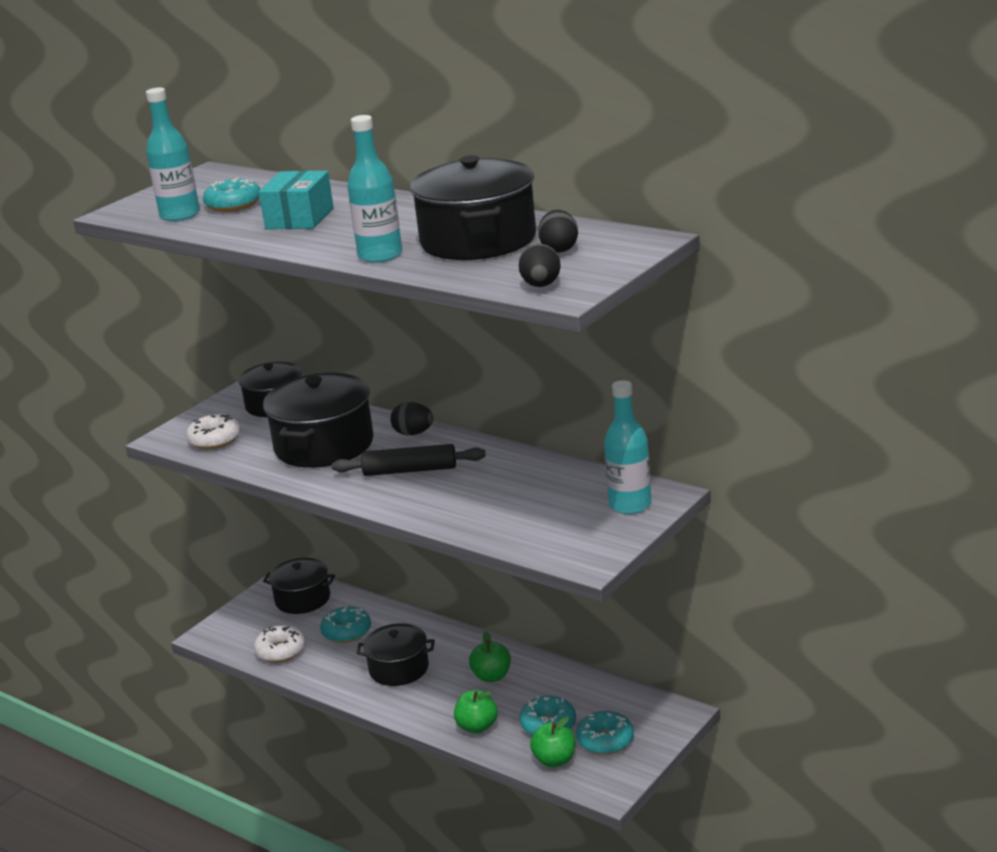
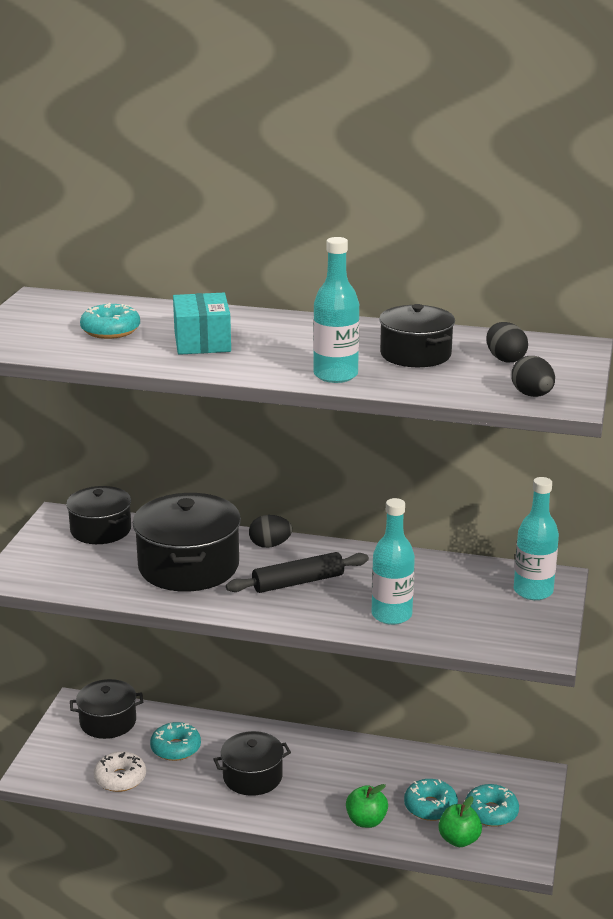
camera: 25 degrees left, 0 degrees up
turquoise bottle [146,87,200,222] -> turquoise bottle moved to [372,498,415,625]
white donut [186,414,241,449] -> none
black pot [410,155,536,260] -> black pot [379,304,455,367], size x0.63
green apple [469,631,511,682] -> none

